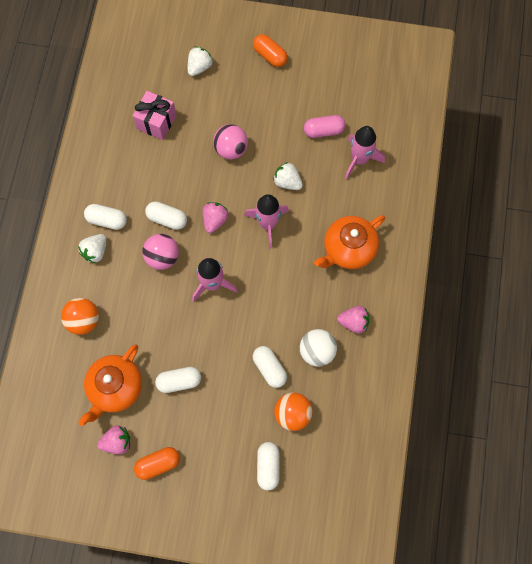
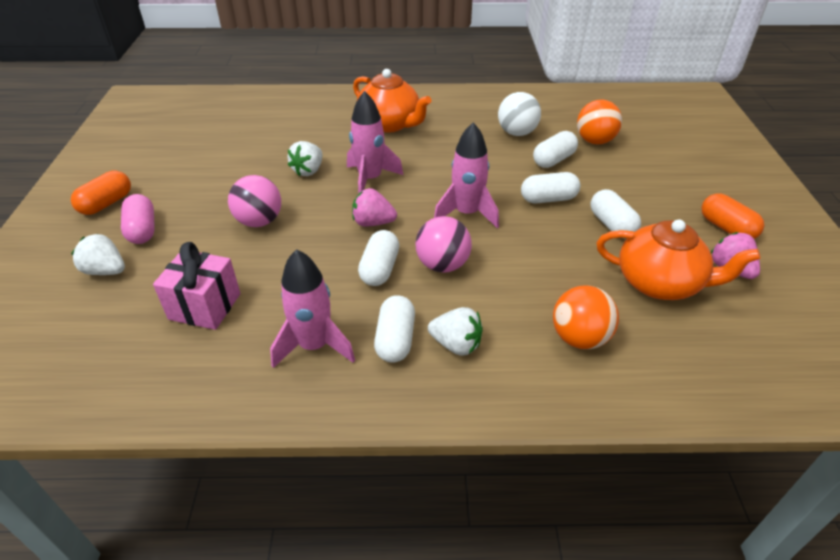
camera: 100 degrees left, 30 degrees down
white capsule [257,442,279,491] -> white capsule moved to [521,172,580,204]
pink capsule [304,115,345,138] -> pink capsule moved to [121,194,155,244]
pink strawberry [337,306,370,334] -> none
pink rocket [345,126,385,179] -> pink rocket moved to [270,249,355,368]

